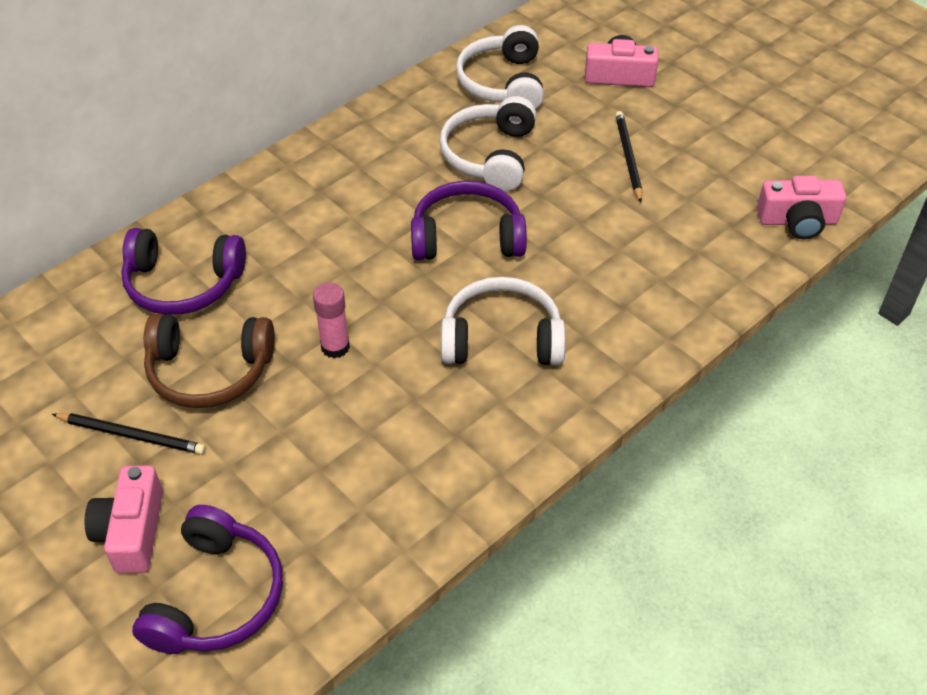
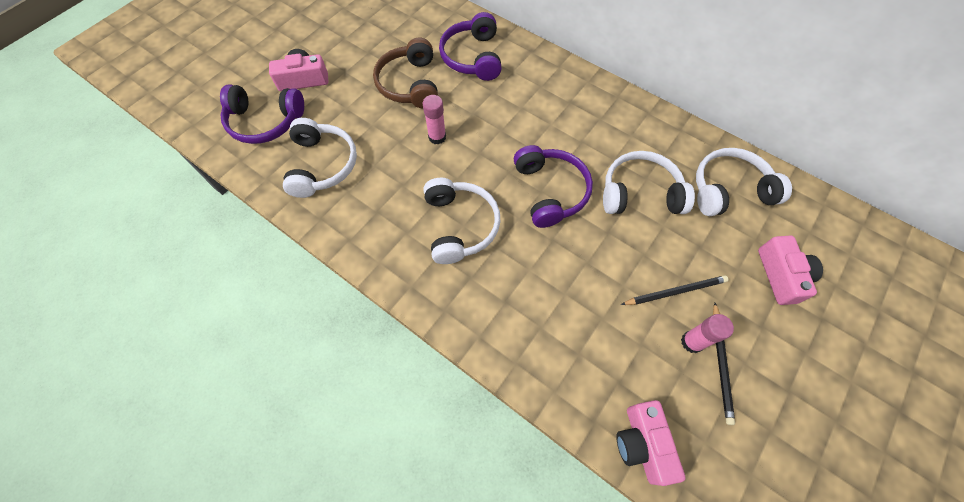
camera: 80 degrees right, 15 degrees up
black pencil [52,413,206,455] -> black pencil moved to [713,303,735,425]
none -> white headphones [283,118,357,198]
none -> pink glue stick [681,314,734,353]

